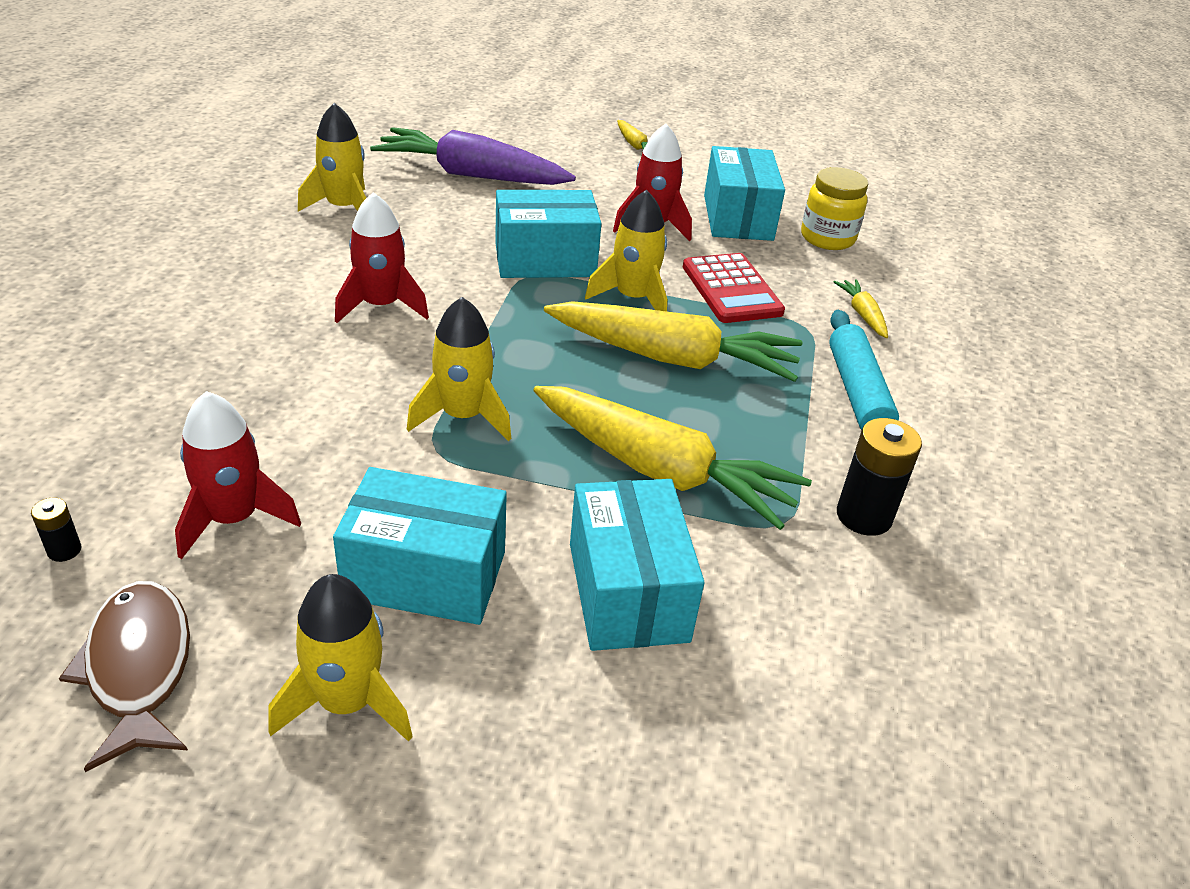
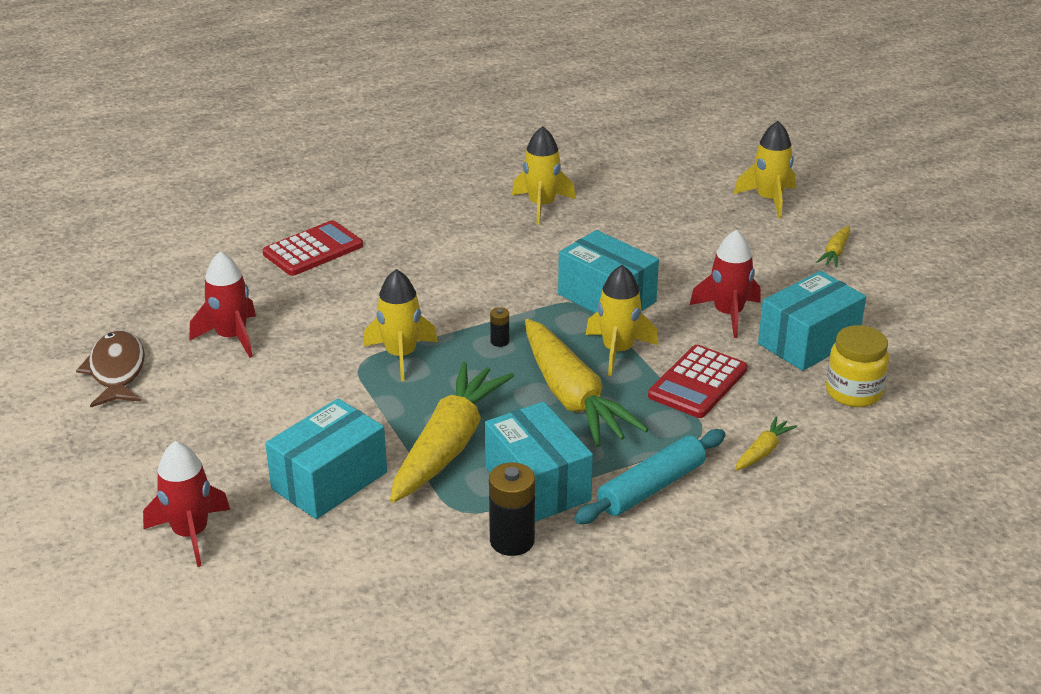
camera: 55 degrees right, 5 degrees down
black battery [31,497,81,562] -> black battery moved to [490,307,509,347]
brown fish [59,581,190,772] -> brown fish turned 45 degrees counterclockwise [76,330,145,408]
yellow rocket [268,574,413,742] -> yellow rocket moved to [734,121,795,218]
turquoise box [333,467,507,625] -> turquoise box moved to [485,401,593,522]
red rocket [335,192,429,323] -> red rocket moved to [143,441,230,567]
purple carrot [370,127,576,185] -> none
yellow carrot [533,386,812,530] -> yellow carrot turned 150 degrees counterclockwise [390,362,514,503]
none -> red calculator [263,220,363,276]

